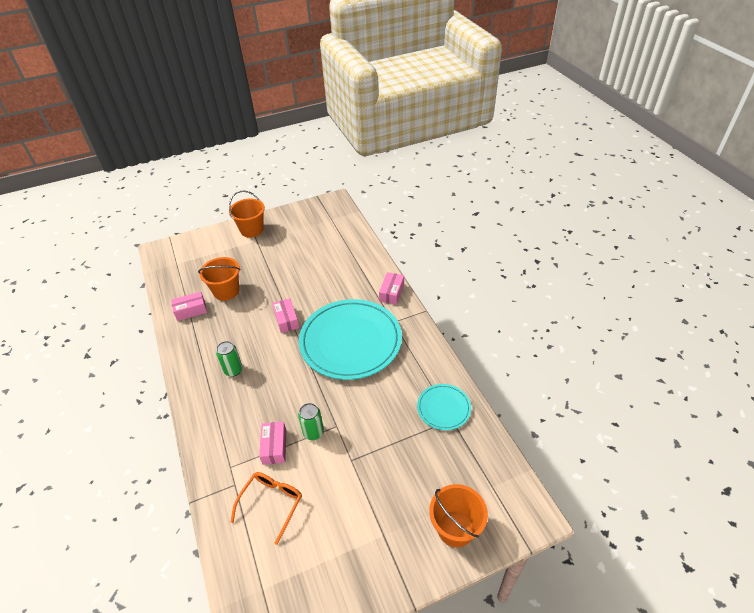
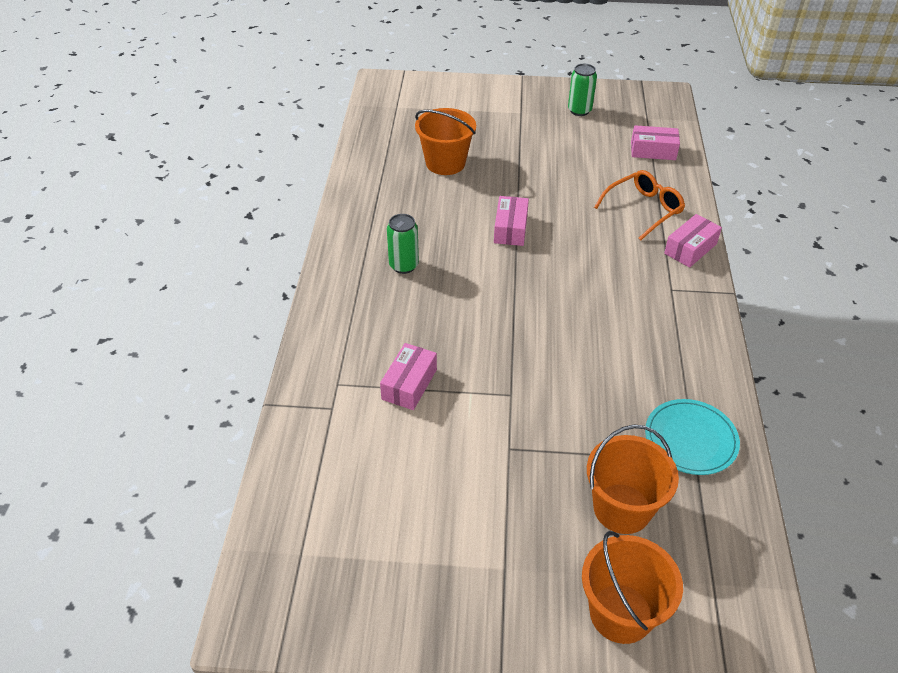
camera: 25 degrees right, 0 degrees up
pink box [171,292,207,321] -> pink box moved to [631,125,680,160]
orange bucket [229,190,265,238] -> orange bucket moved to [587,425,679,534]
orange glasses [230,472,302,545] -> orange glasses moved to [594,170,685,240]
green can [298,403,324,440] -> green can moved to [568,64,597,116]
turquoise plate [299,299,402,380] -> none

